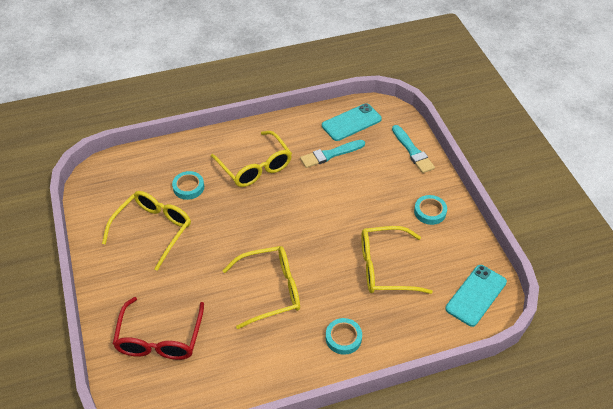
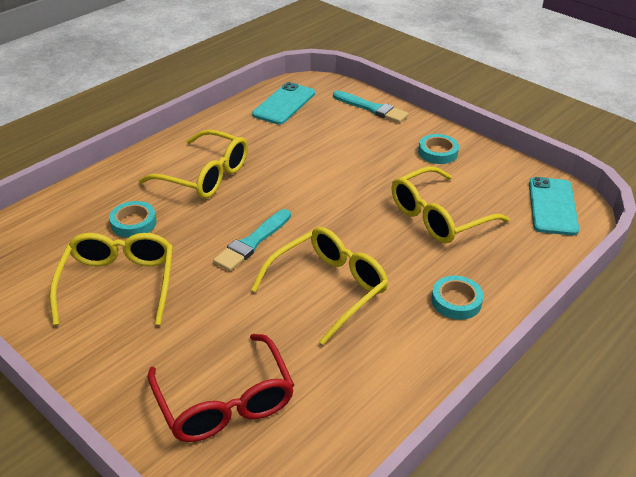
camera: 30 degrees left, 10 degrees down
turquoise brush [300,140,365,168] -> turquoise brush moved to [213,209,291,271]

